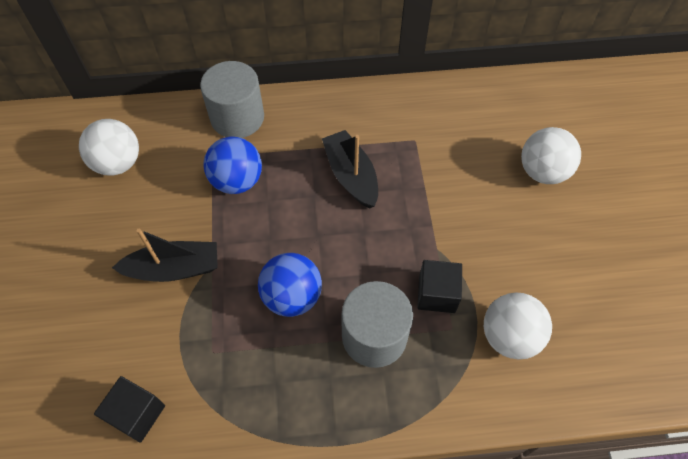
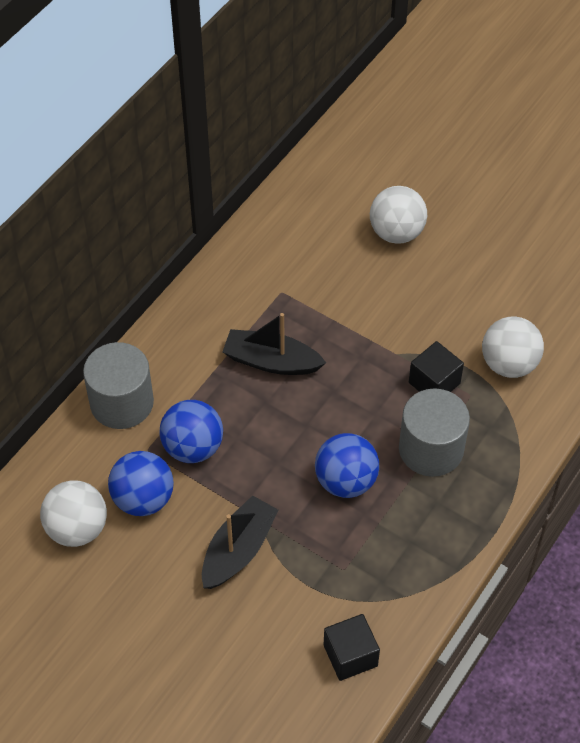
camera: 50 degrees left, 5 degrees down
none -> blue ball [108,451,174,516]

